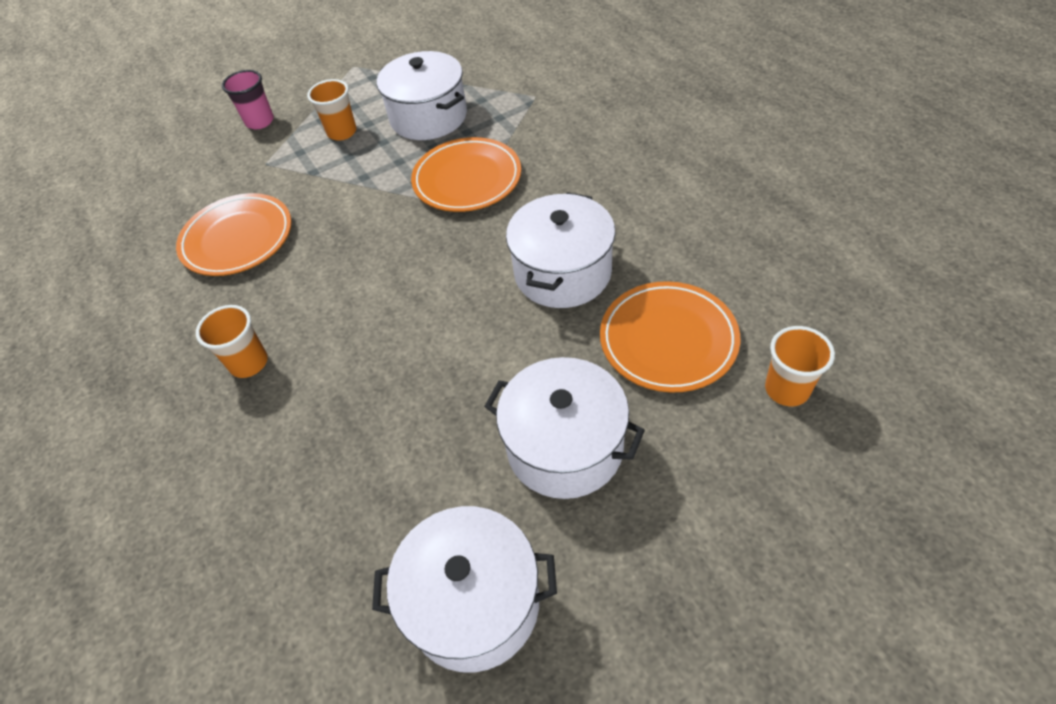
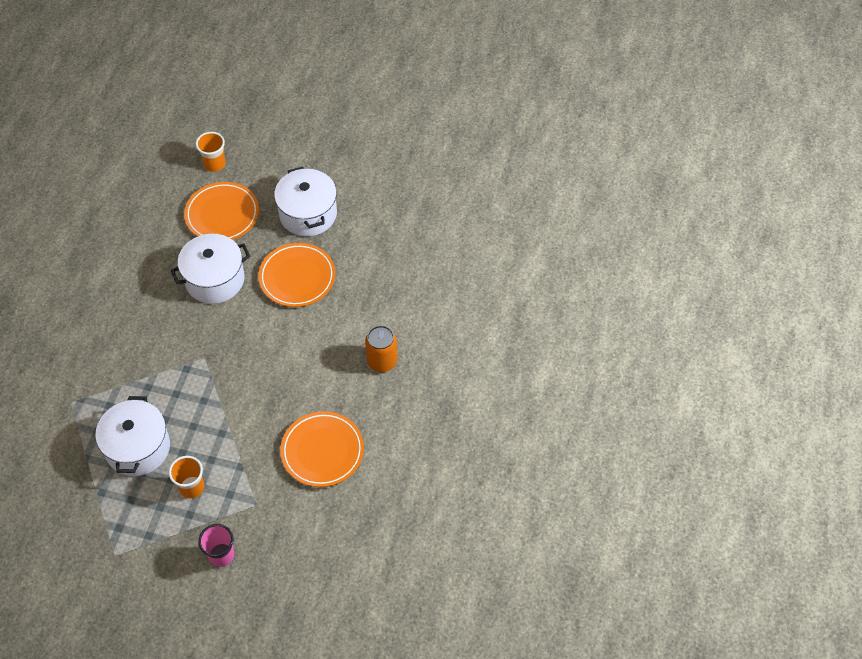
camera: 140 degrees left, 5 degrees up
orange cup [196,305,268,378] -> orange can [365,325,397,372]
white pot [372,506,557,673] -> none
orange plate [411,137,521,212] -> orange plate moved to [258,243,335,307]

